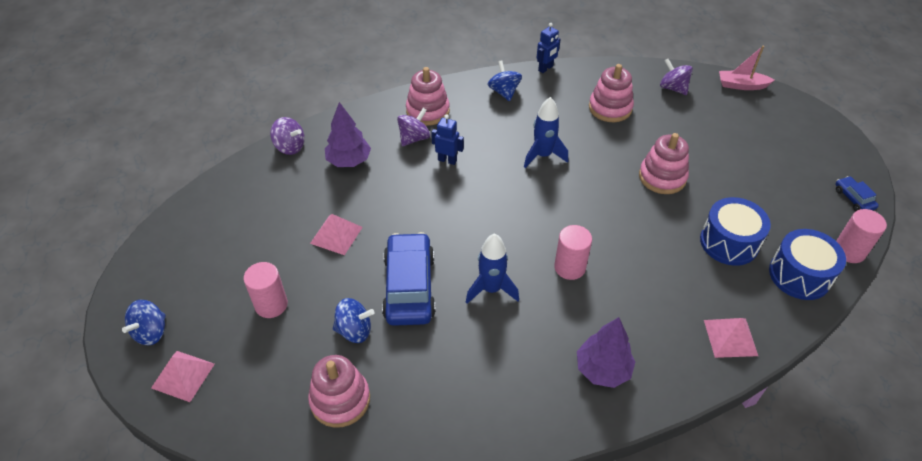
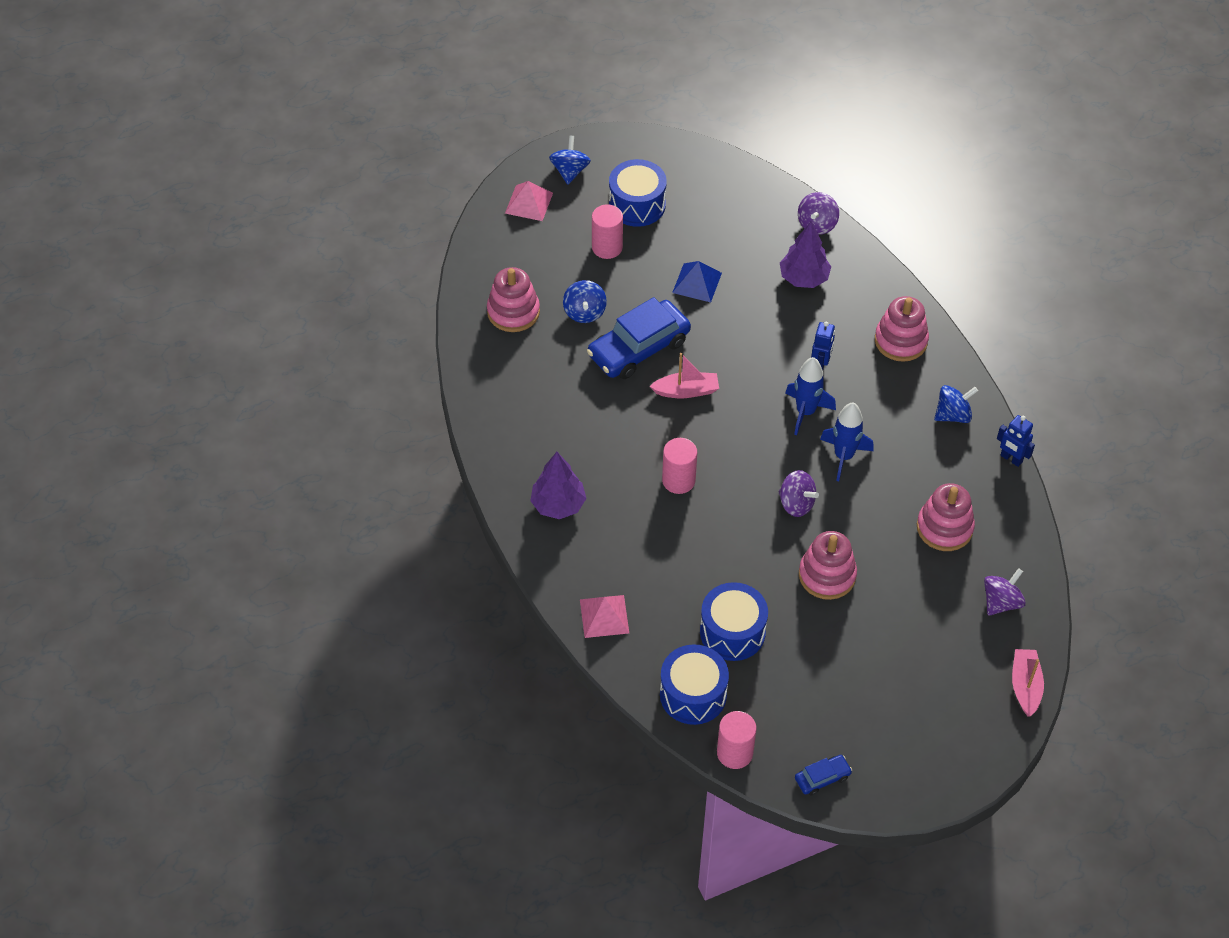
camera: 85 degrees right, 5 degrees up
blue spinning top [122,300,166,345] -> blue spinning top turned 75 degrees clockwise [549,136,591,184]
pink pyramid [310,214,363,255] -> blue pyramid [672,261,722,302]
blue car [382,232,436,326] -> blue car turned 150 degrees clockwise [587,297,691,379]
purple spinning top [397,108,430,146] -> purple spinning top moved to [779,470,819,517]
blue rocket [466,233,519,304] -> blue rocket moved to [785,357,836,435]
none -> blue drum [609,159,667,227]
none -> pink boat [650,353,719,398]

